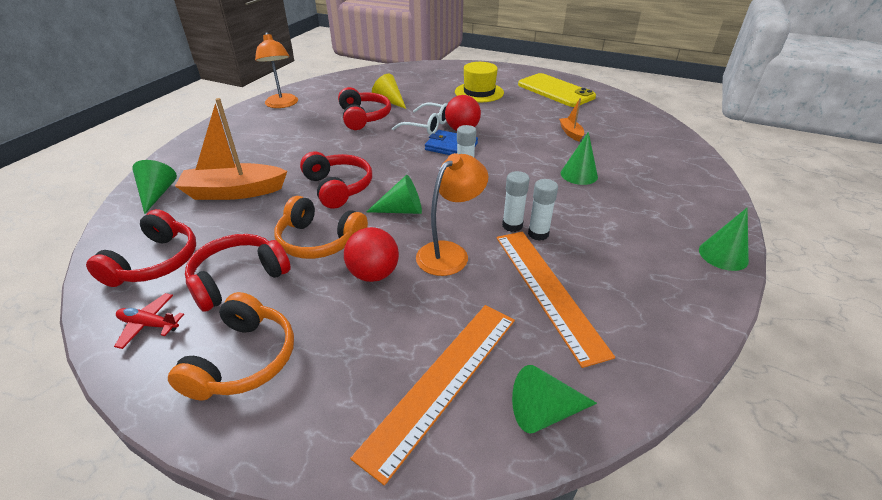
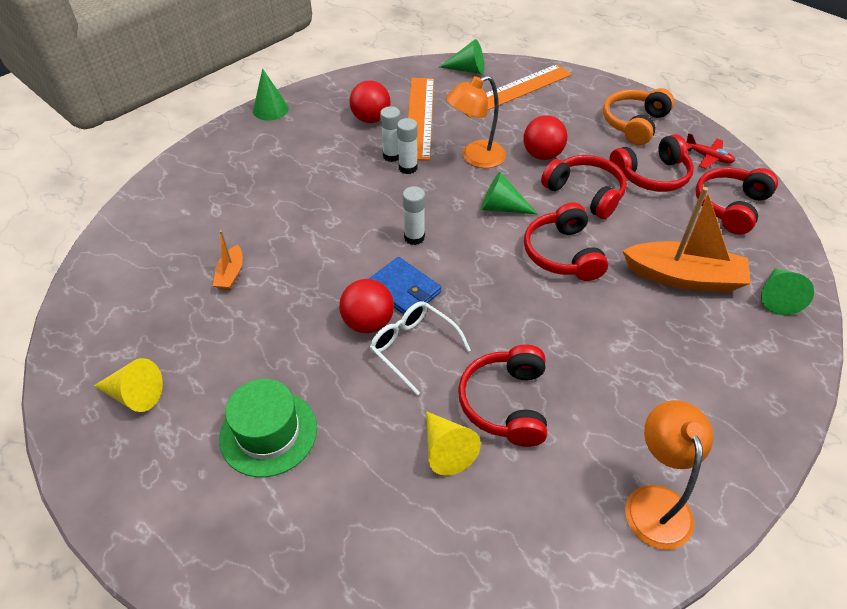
camera: 160 degrees left, 10 degrees up
orange headphones [274,196,368,259] -> red headphones [541,155,627,219]
yellow hat [455,62,504,102] -> green hat [219,379,317,477]
yellow phone [518,73,596,107] -> yellow cone [94,358,163,412]
green cone [561,132,598,185] -> none
none -> red ball [349,81,391,123]

